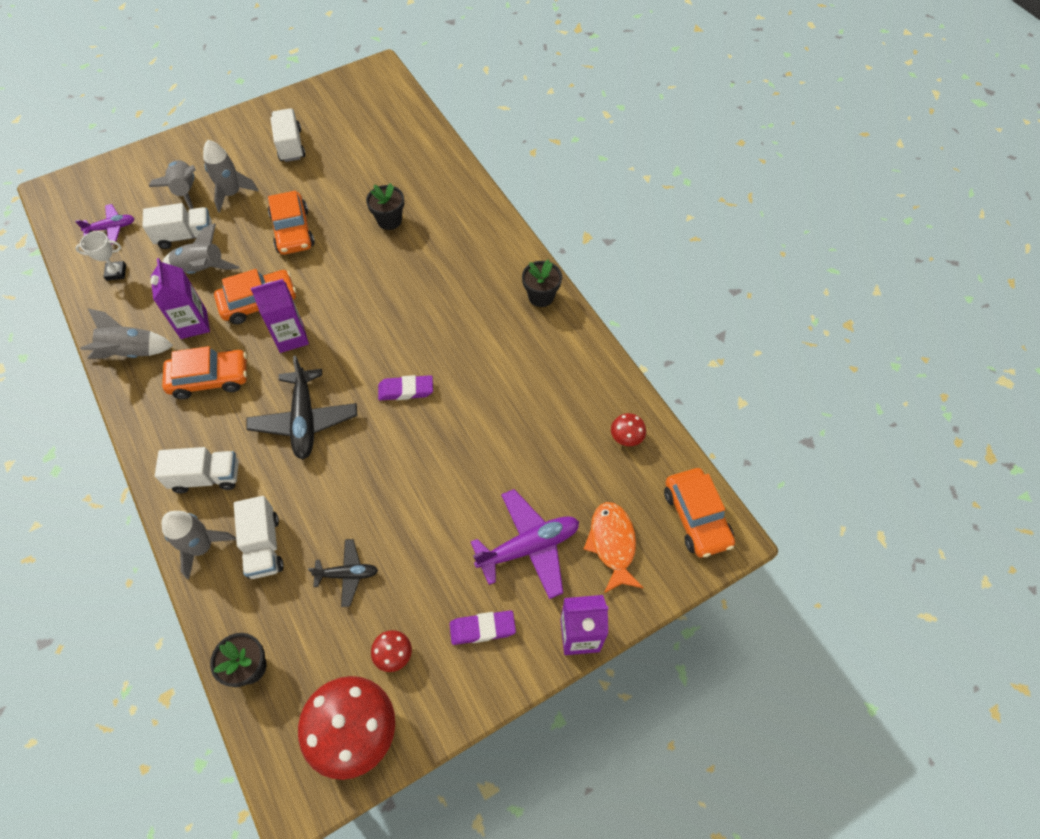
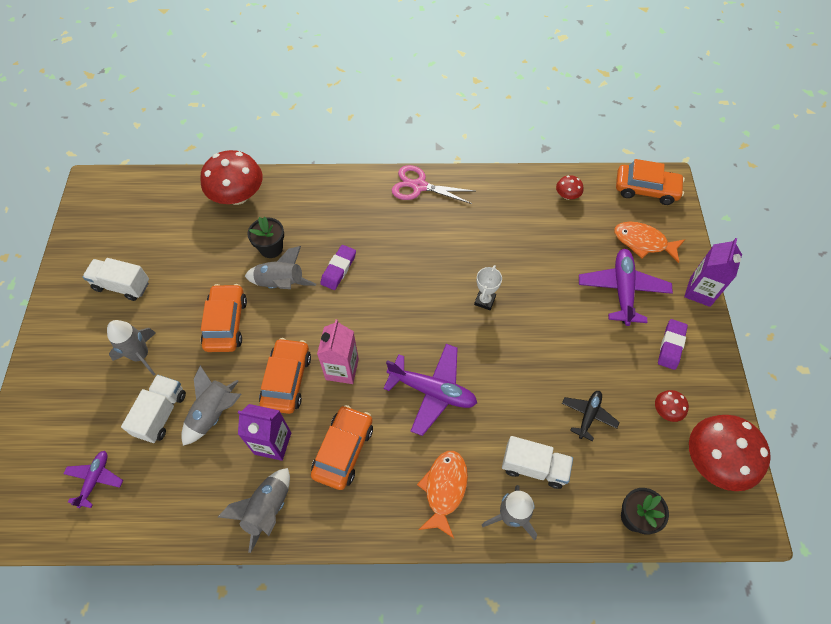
camera: 60 degrees left, 0 degrees up
white trophy [75,231,126,281] -> white trophy moved to [474,265,502,310]
grey rocket [149,160,196,209] -> grey rocket moved to [245,246,316,289]
white truck [155,447,239,493] -> orange fish [417,451,468,538]
black plane [246,356,357,460] -> purple plane [383,344,477,436]
purple carton [251,279,309,353] -> pink carton [317,319,359,384]
orange car [268,191,315,255] -> orange car turned 105 degrees counterclockwise [201,284,247,352]
purple eraser [378,375,433,401] -> purple eraser moved to [320,245,356,290]
black flower pot [522,259,562,307] -> pink scissors [392,165,474,204]
none -> red mushroom [200,150,263,205]

